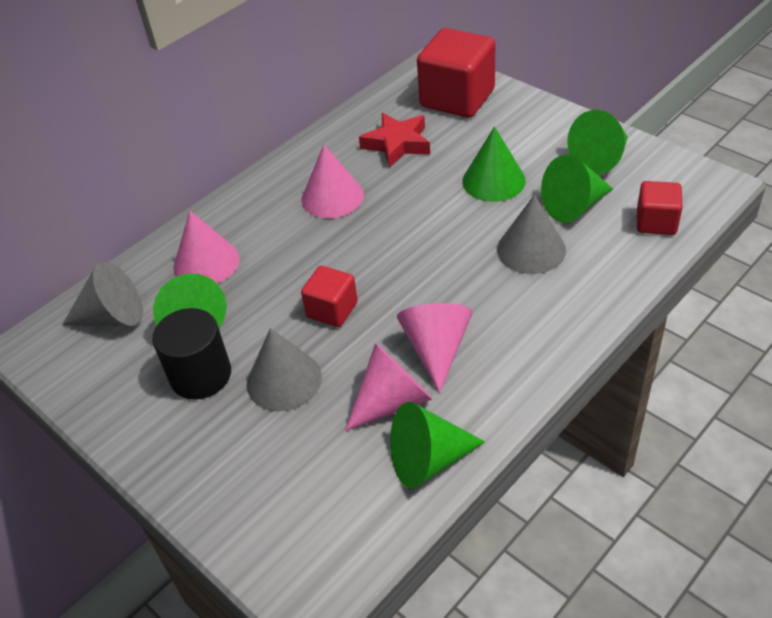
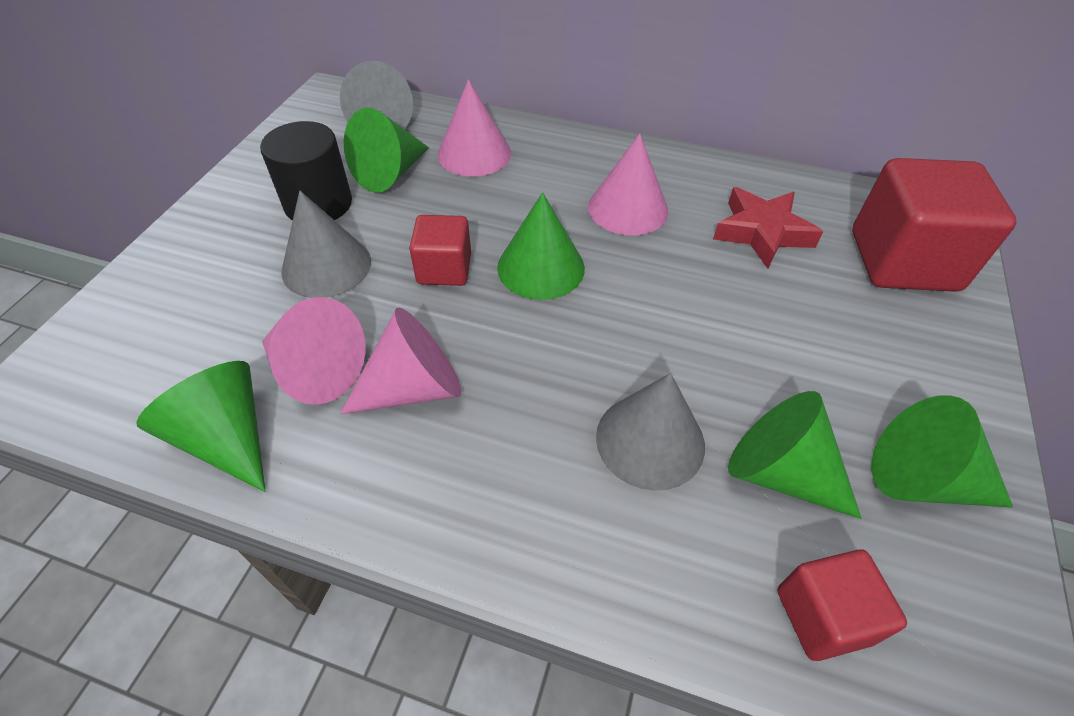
camera: 60 degrees right, 5 degrees up
green cone [462,127,526,202] -> green cone moved to [497,192,585,300]

